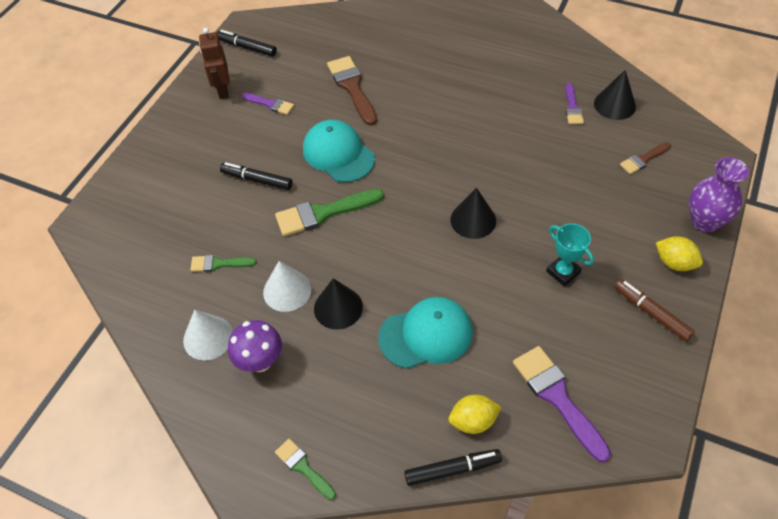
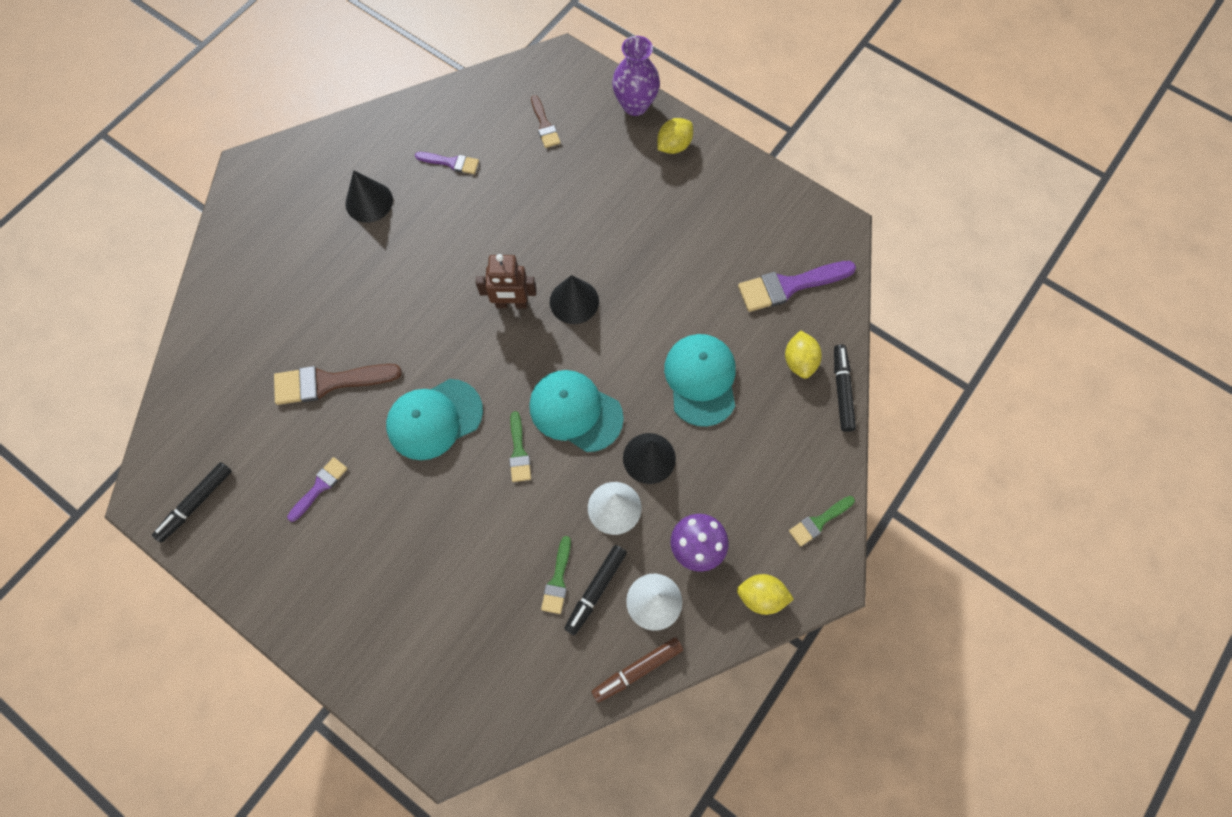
camera: 80 degrees left, 15 degrees up
brown robot [199,28,230,99] -> brown robot moved to [476,254,537,308]
black marker [220,162,292,190] -> black marker moved to [564,545,627,635]
green brush [275,189,384,236] -> green brush [509,411,531,482], size x0.57
turquoise trophy [546,223,594,286] -> none
black cone [594,70,636,120] -> black cone moved to [345,170,393,223]
brown marker [614,279,695,341] -> brown marker moved to [591,637,683,703]
none -> turquoise cap [529,370,624,452]
none -> yellow lemon [737,574,794,615]

